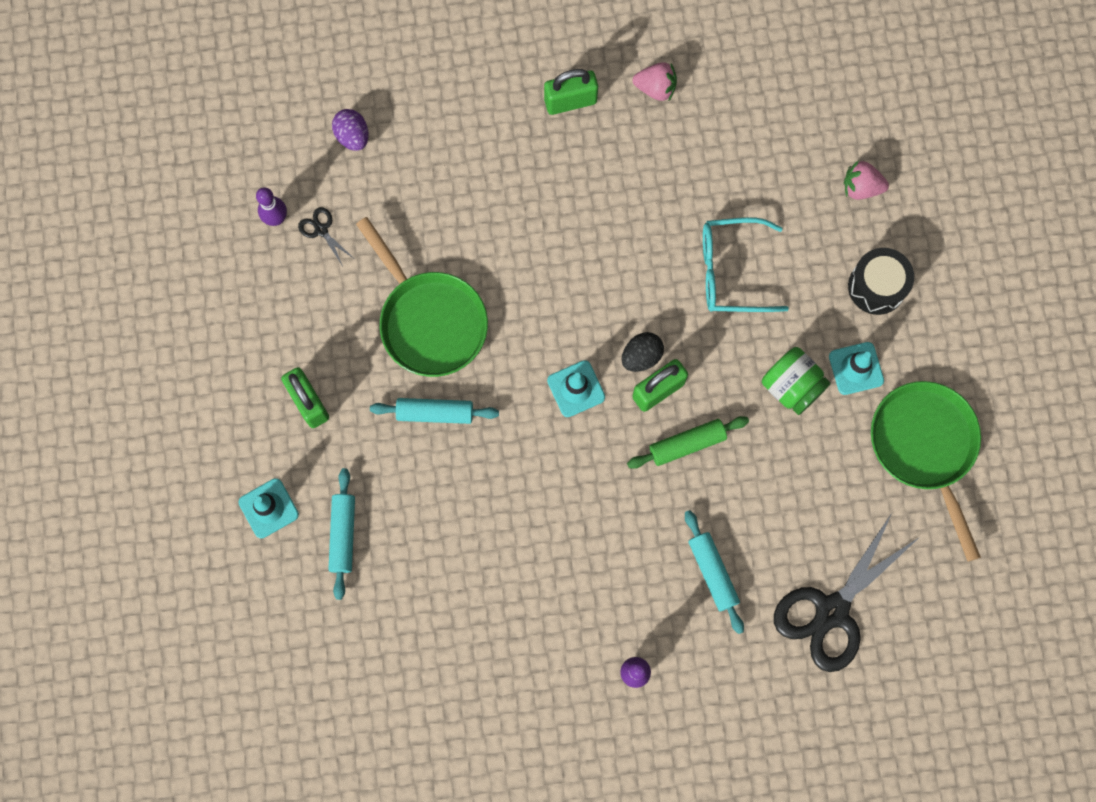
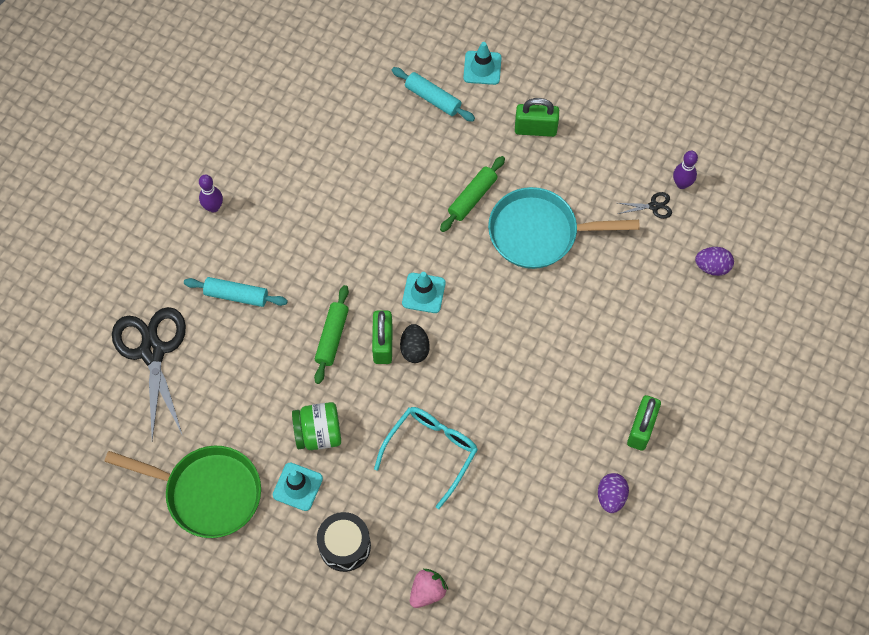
camera: 125 degrees right, 10 degrees down
green pan [356,217,488,377] -> turquoise pan [488,187,640,269]
turquoise rolling pin [370,398,499,424] -> green rolling pin [440,156,505,232]
pink strawberry [633,62,677,101] -> purple egg [598,473,629,513]

